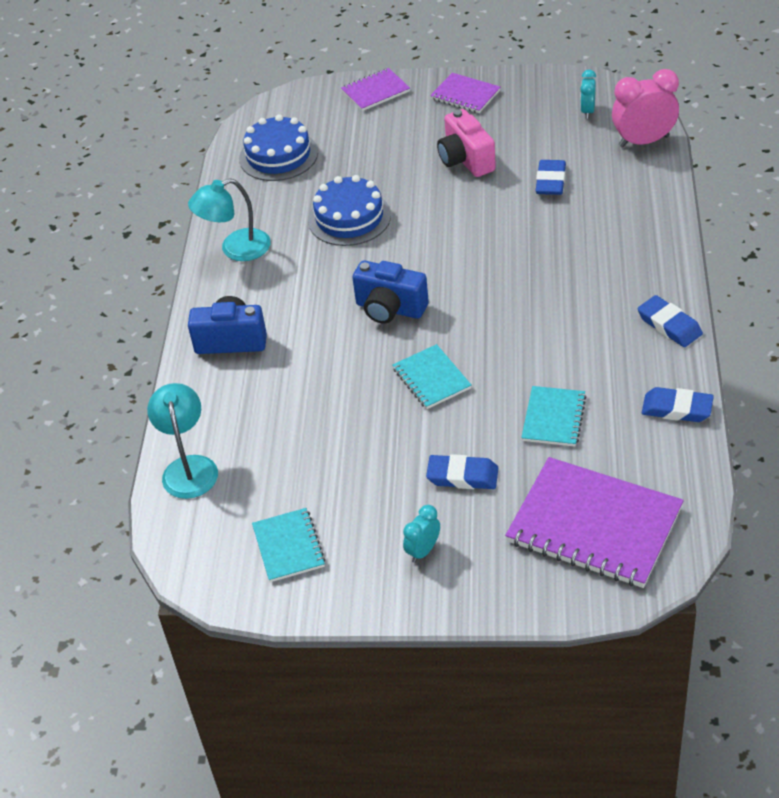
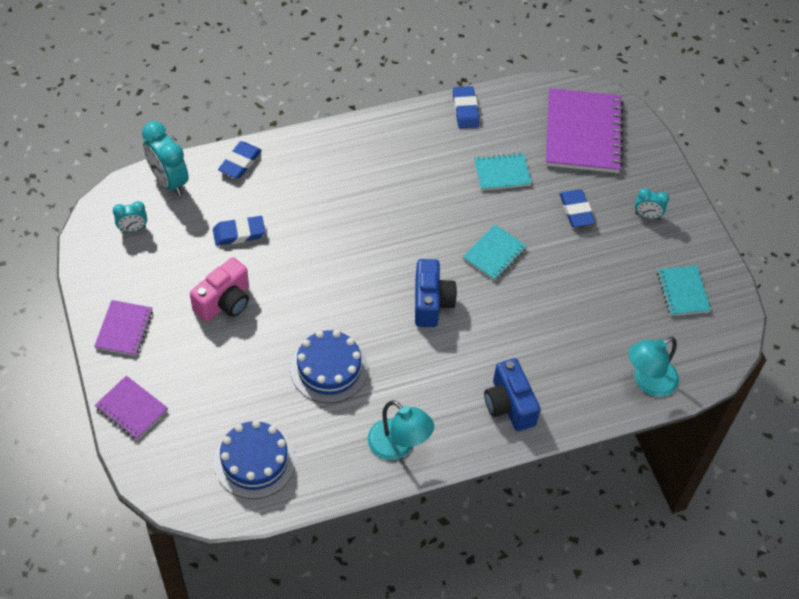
camera: 120 degrees left, 10 degrees up
turquoise notebook [252,508,326,582] -> turquoise notebook turned 60 degrees counterclockwise [657,266,711,316]
pink clock [612,69,679,148] -> turquoise clock [142,121,189,196]
blue eraser [638,295,703,347] -> blue eraser moved to [218,141,262,179]

